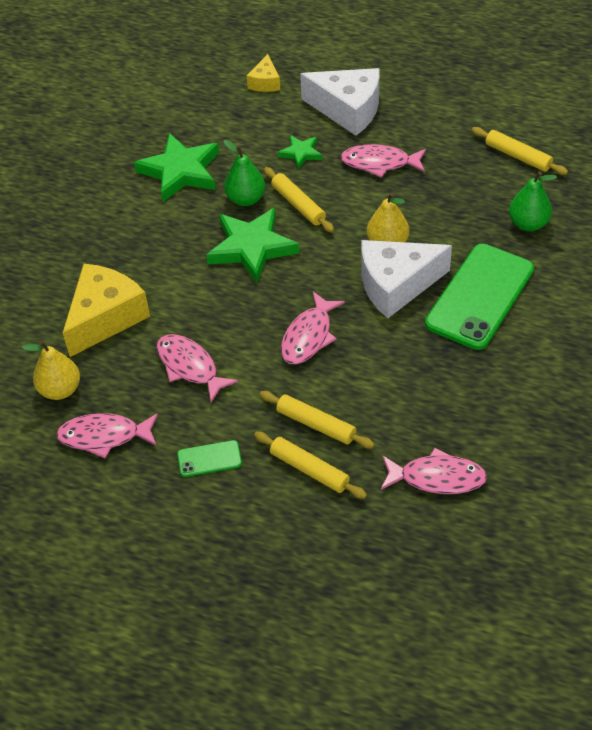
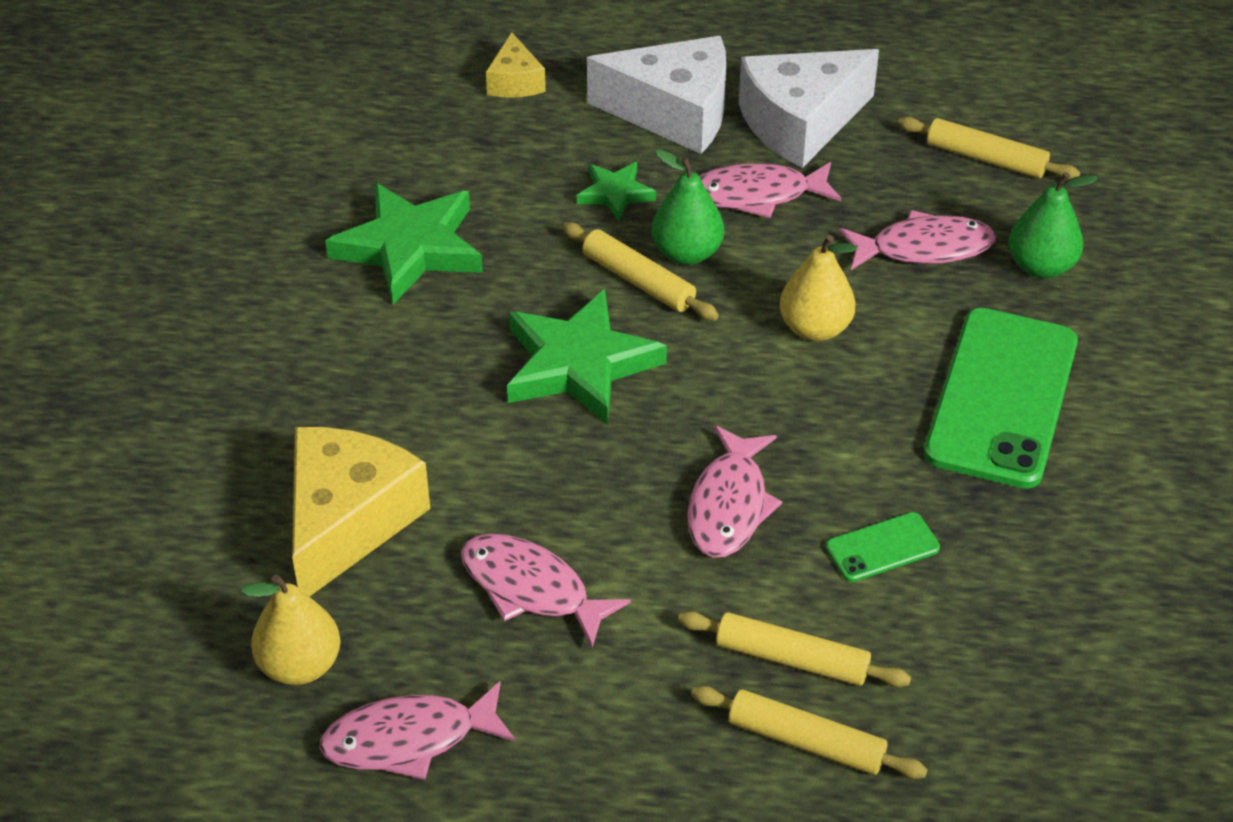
camera: 15 degrees left, 5 degrees down
green phone [177,440,242,477] -> green phone moved to [826,512,940,582]
green pear [224,140,265,206] -> green pear moved to [652,149,724,265]
white cheese [362,240,452,318] -> white cheese moved to [739,49,879,168]
pink fish [381,448,487,494] -> pink fish moved to [839,210,996,270]

